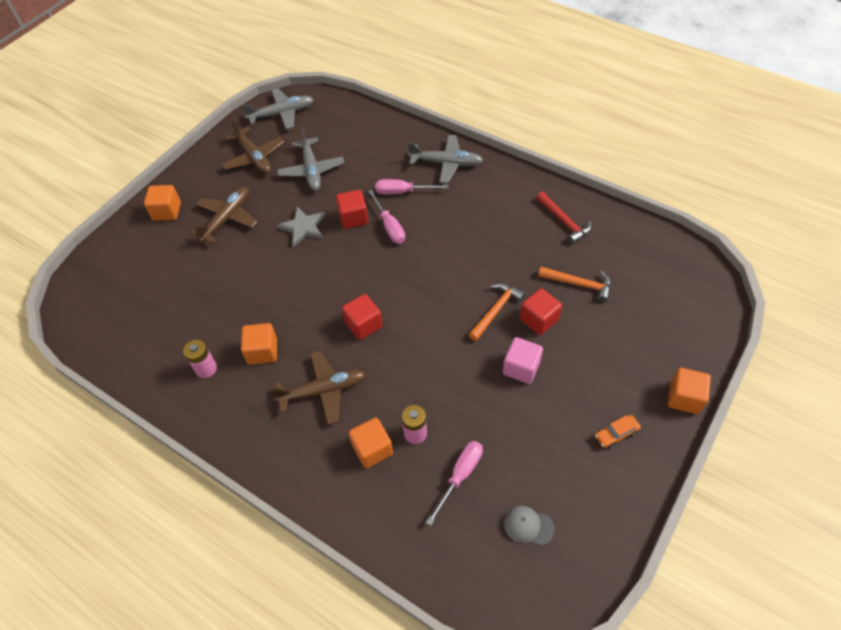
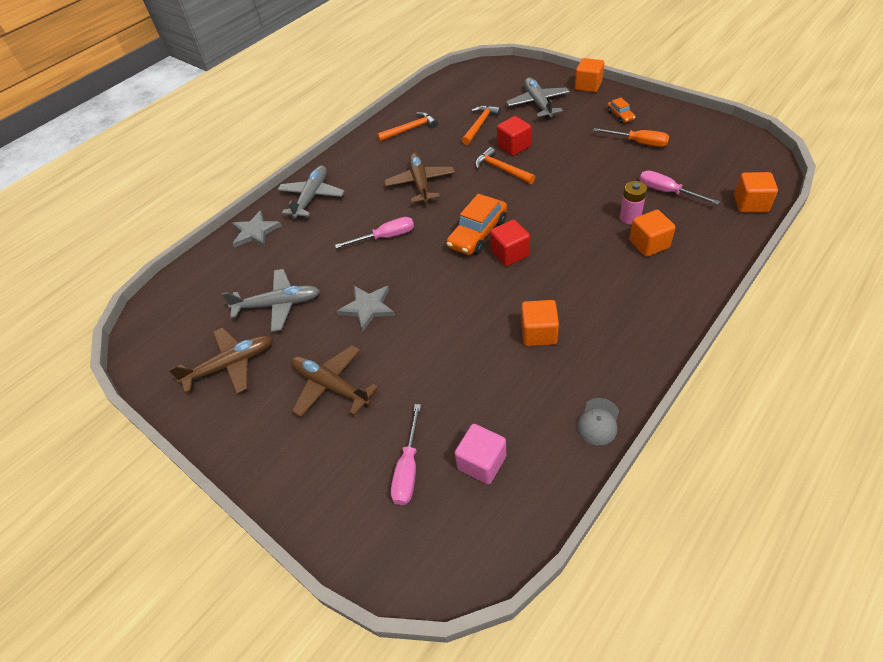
camera: 80 degrees left, 5 degrees down
orange cube [144,185,181,221] -> orange cube moved to [734,172,778,213]
pink battery [183,340,217,378] -> none
grey plane [242,88,314,129] -> grey plane moved to [506,78,570,117]
brown plane [270,351,366,425] -> brown plane moved to [384,153,455,203]
red cube [336,190,368,229] -> none
pink screwdriver [375,179,449,194] -> pink screwdriver moved to [391,404,421,505]
pink cube [503,337,543,384] -> pink cube moved to [455,424,506,484]
grey cap [504,506,555,546] -> grey cap moved to [577,398,619,445]
red hammer [536,192,592,244] -> orange hammer [377,112,438,142]
none -> grey star [232,210,282,248]
none -> orange car [446,194,507,255]
none -> orange screwdriver [593,128,669,147]

